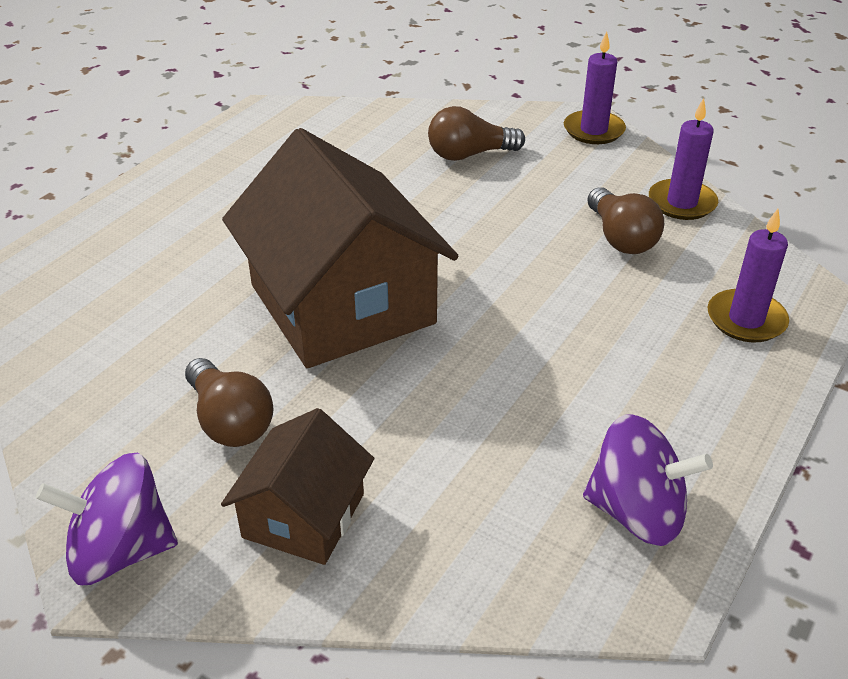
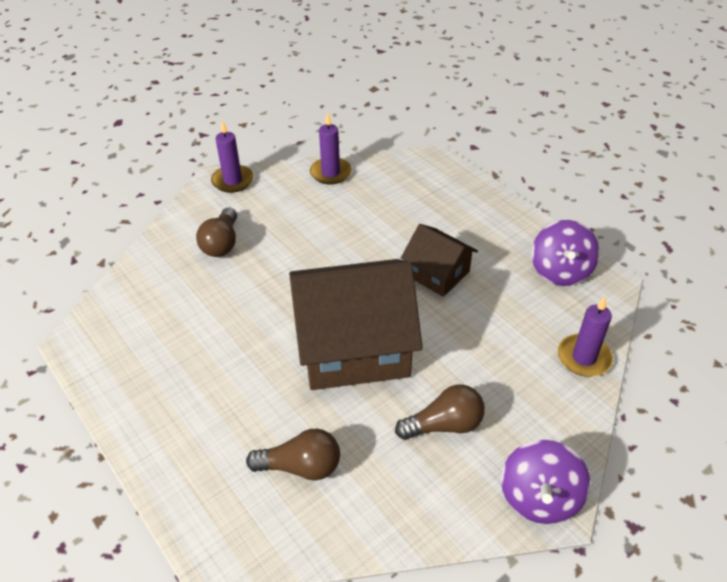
camera: 70 degrees left, 5 degrees up
brown house [221,408,374,565] -> brown house moved to [401,224,478,297]
purple spinning top [583,414,713,546] -> purple spinning top turned 150 degrees clockwise [532,220,599,286]
brown light bulb [587,187,664,254] -> brown light bulb moved to [246,429,340,481]
purple candle [708,209,789,343] -> purple candle moved to [558,296,613,377]

